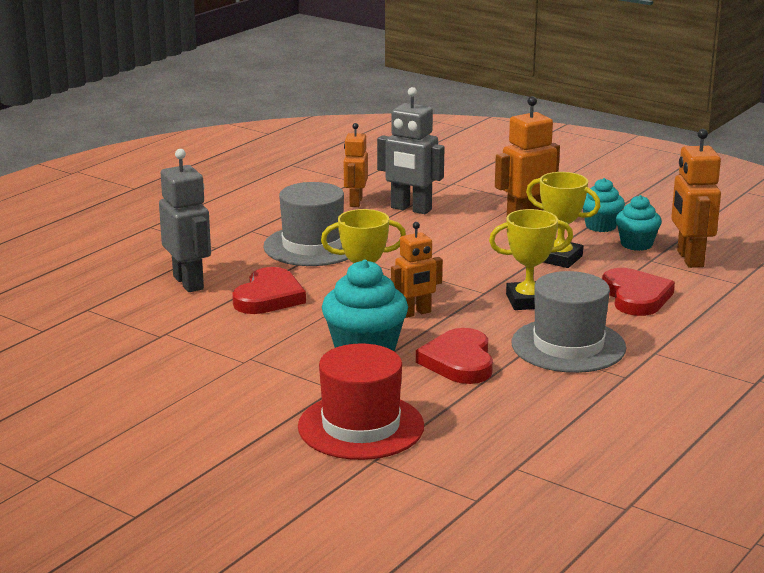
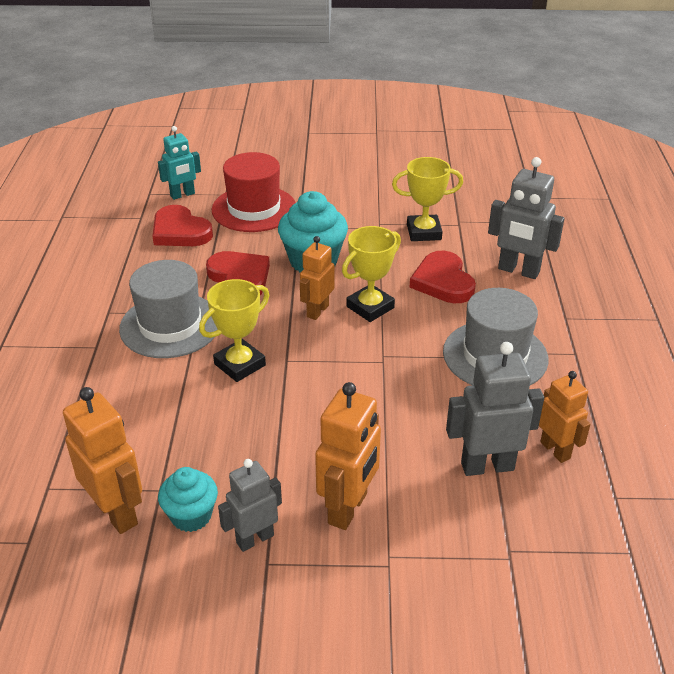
camera: 145 degrees right, 15 degrees up
yellow trophy [526,172,601,268] -> yellow trophy moved to [392,157,463,241]
turquoise cupcake [583,178,625,232] -> grey robot [218,459,282,552]
red heart [602,268,675,316] -> red heart moved to [152,205,213,246]
none -> turquoise robot [158,126,201,200]

